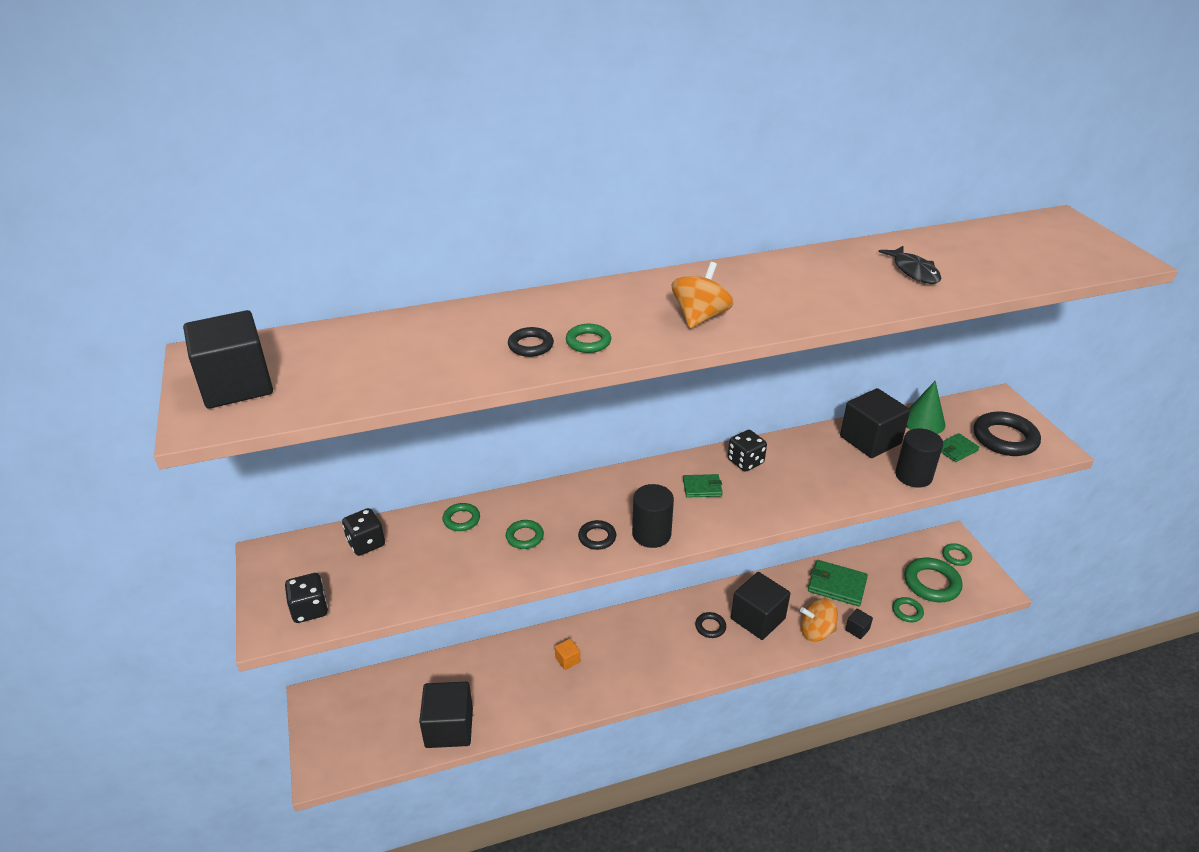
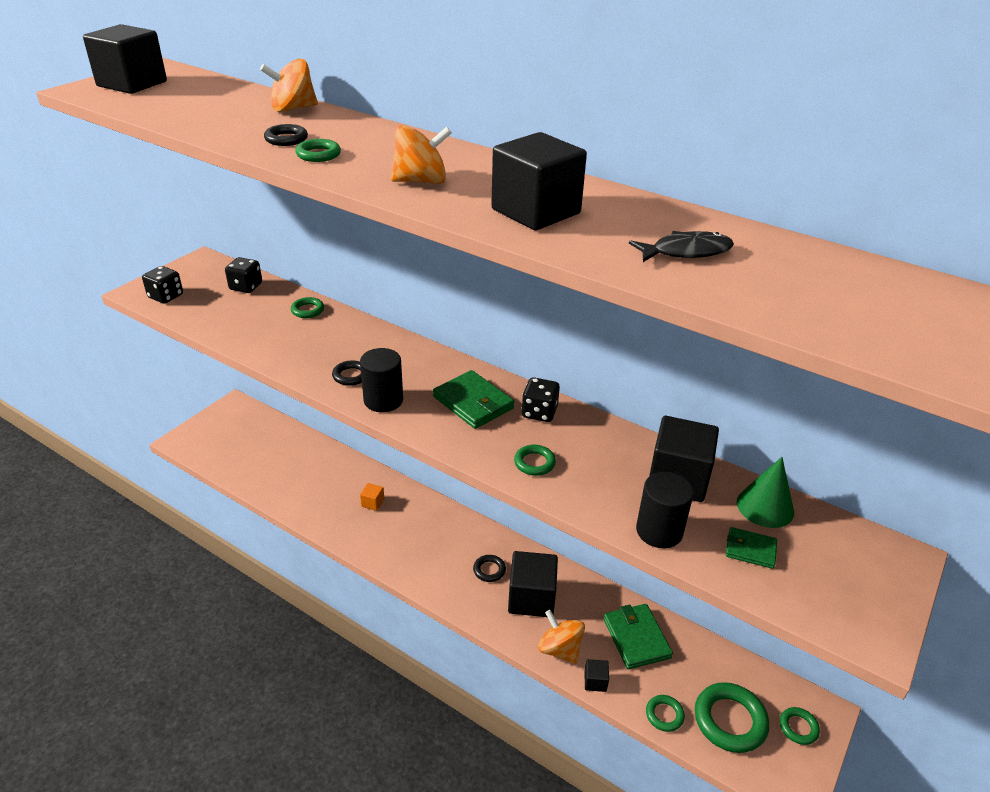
camera: 50 degrees right, 0 degrees up
black cube [419,682,473,748] -> black cube moved to [491,132,587,230]
green ring [506,520,544,549] -> green ring moved to [514,444,556,476]
green wallet [683,474,723,498] -> green wallet [433,370,514,429], size x1.74
black fish [878,246,941,284] -> black fish turned 135 degrees counterclockwise [629,231,734,262]
black ring [973,412,1041,456] -> none
none -> orange spinning top [260,59,318,112]

